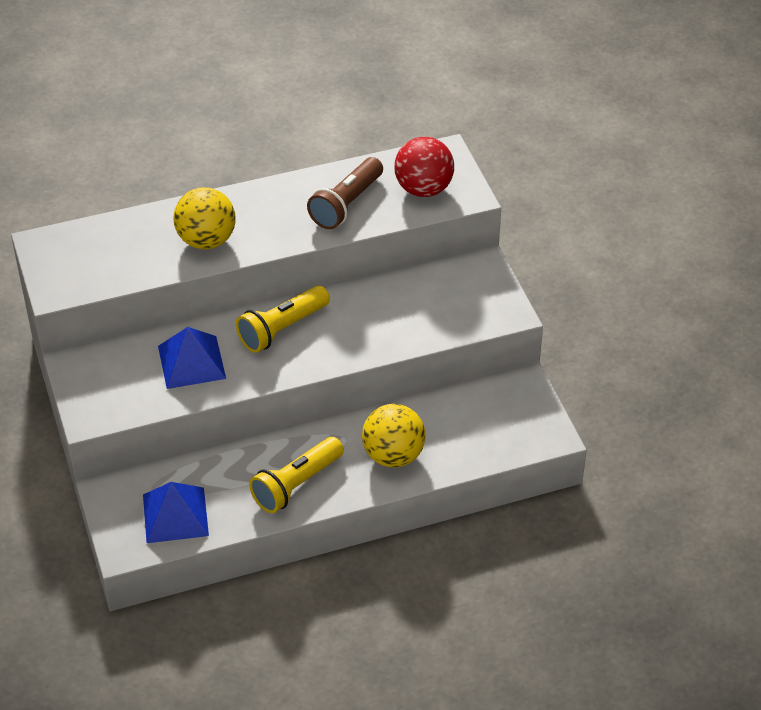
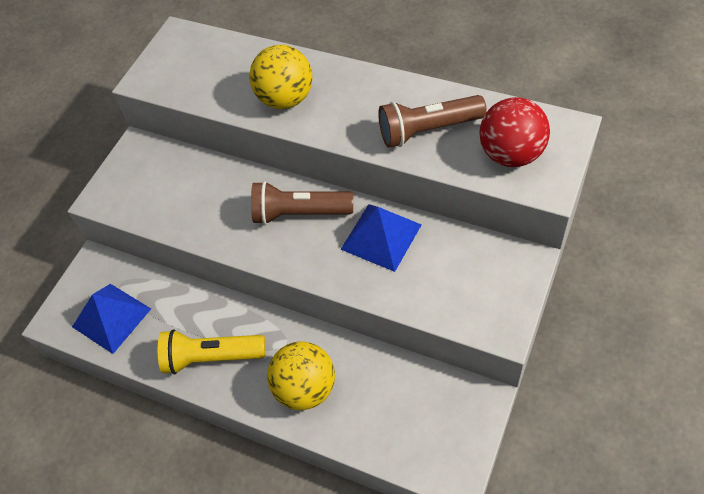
camera: 50 degrees right, 10 degrees up
blue pyramid [158,327,226,389] -> blue pyramid moved to [340,204,422,272]
yellow flashlight [236,285,330,353] -> brown flashlight [251,181,353,225]

